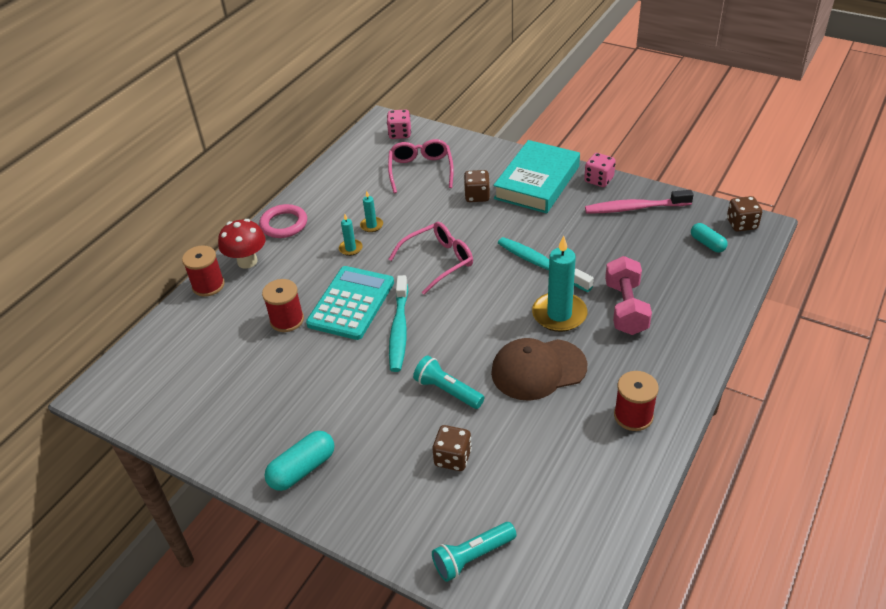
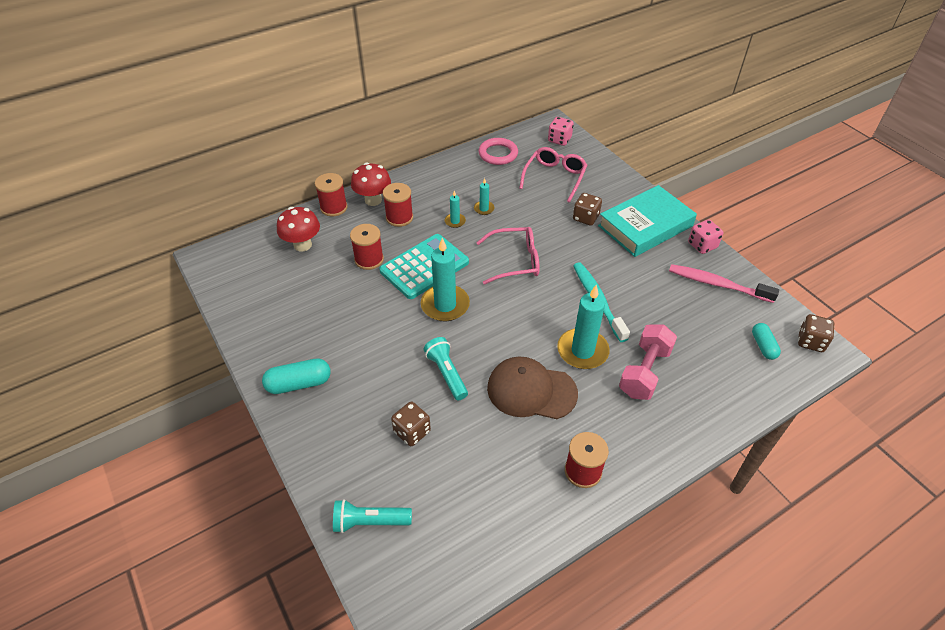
camera: 25 degrees right, 5 degrees up
pink ring [259,204,307,238] -> pink ring moved to [479,138,518,165]
turquoise toothbrush [389,275,408,372] -> turquoise candle [421,238,470,322]
none -> red mushroom [277,207,320,251]
none -> red spool [383,183,413,227]

